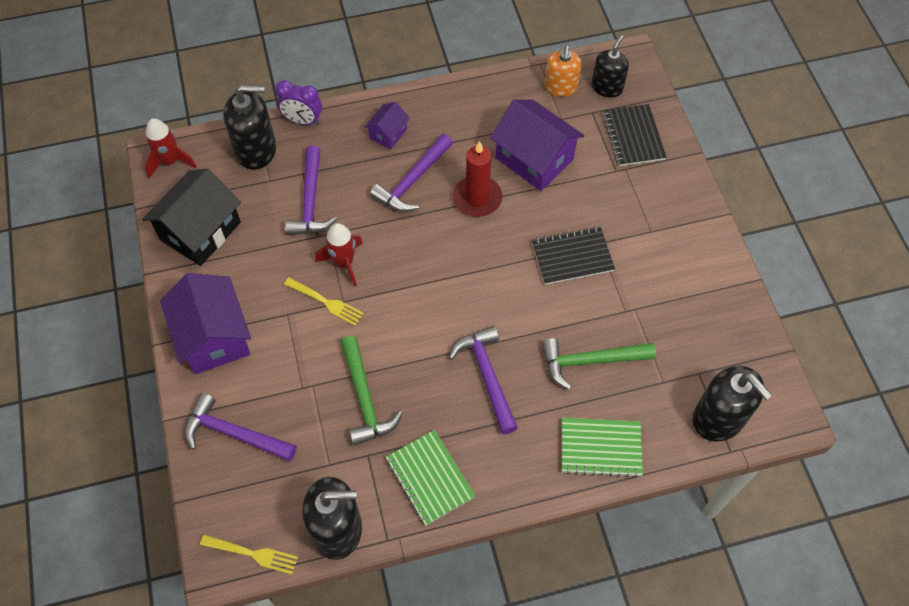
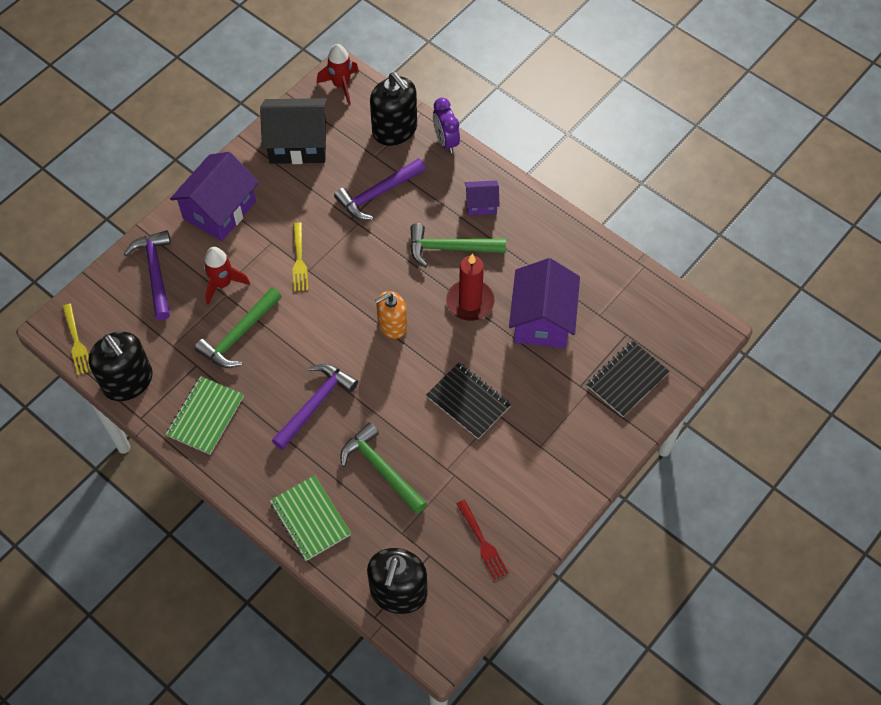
camera: 55 degrees right, 0 degrees up
red rocket [315,223,363,287] -> red rocket moved to [203,247,250,305]
purple hammer [370,134,453,212] -> green hammer [410,223,506,267]
orange soap dispenser [545,46,582,97] -> orange soap dispenser moved to [375,291,407,339]
black soap dispenser [591,35,629,98] -> none
none -> red fork [457,500,509,580]

